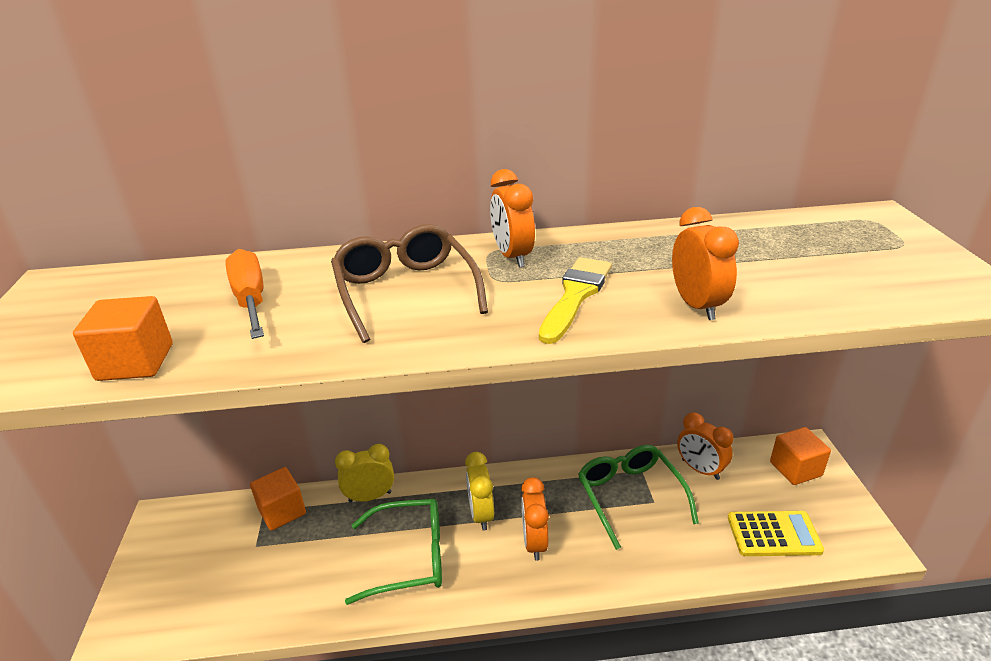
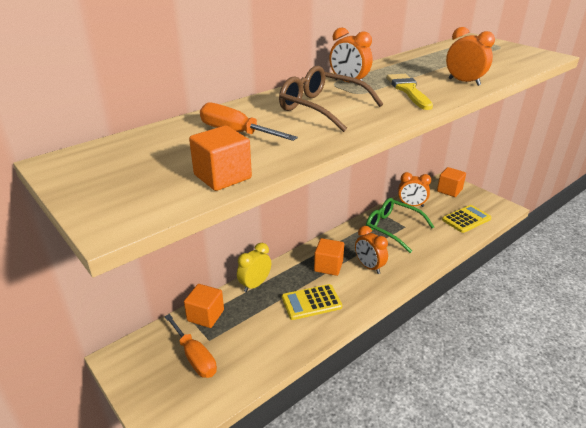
camera: 35 degrees left, 0 degrees up
green glasses [345,499,442,605] -> yellow calculator [282,284,342,320]
yellow clock [465,452,494,531] -> orange cube [314,238,344,276]
none -> orange screwdriver [164,314,217,378]

